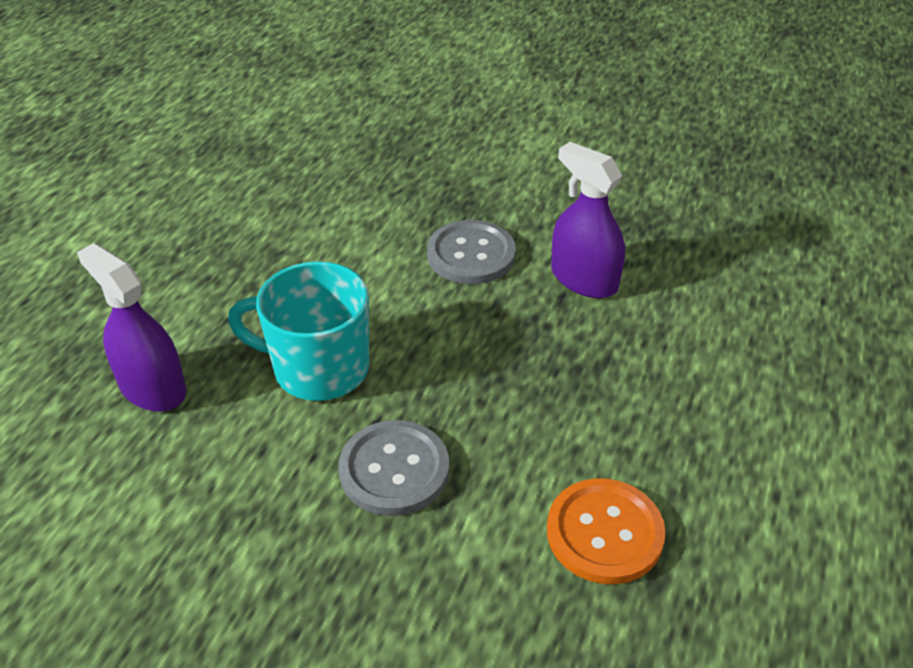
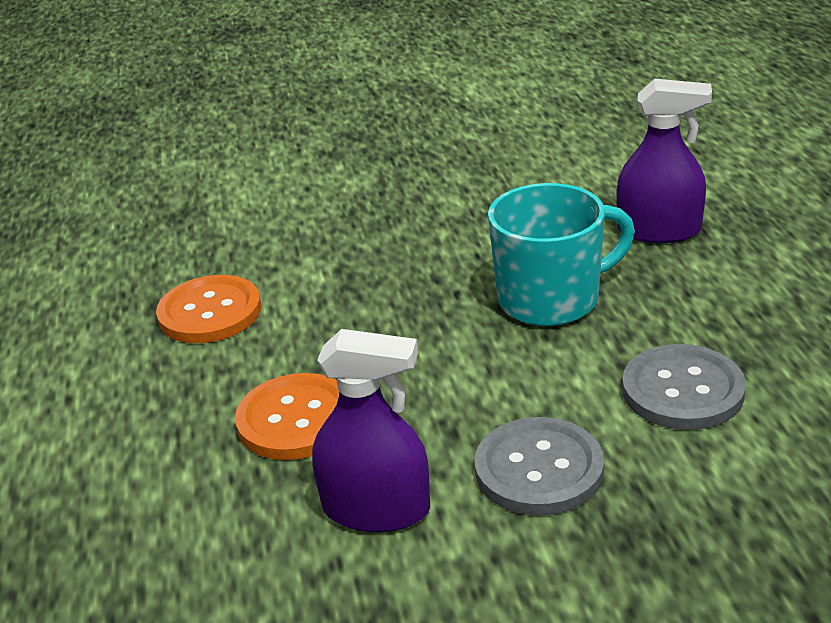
camera: 150 degrees right, 10 degrees down
grey button [338,420,449,516] -> grey button moved to [622,344,746,430]
none -> orange button [235,373,339,460]

